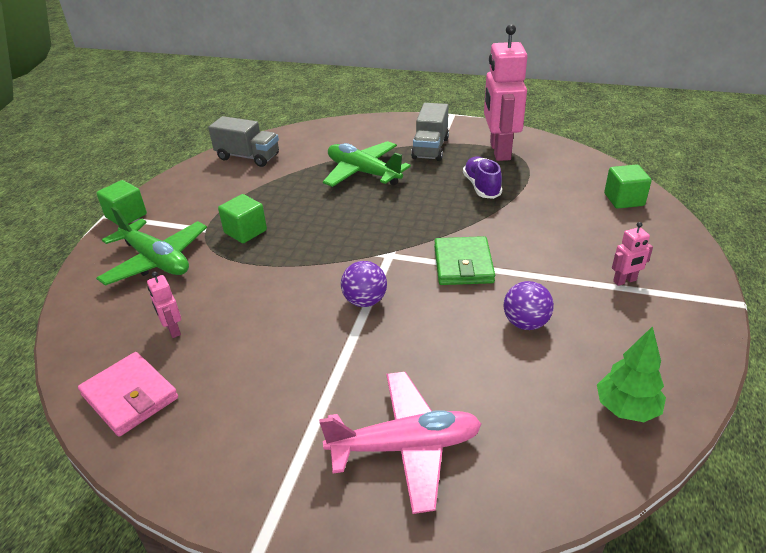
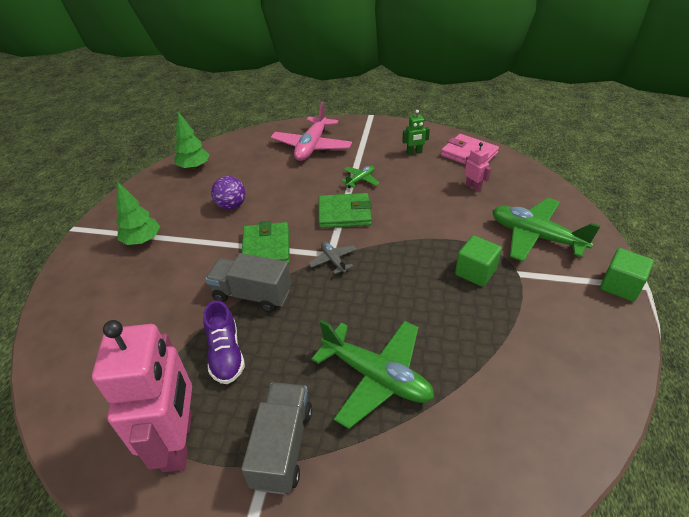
camera: 175 degrees right, 5 degrees up
grey truck [208,116,279,167] -> grey truck moved to [206,253,291,312]
pink plane [319,372,481,514] -> pink plane turned 60 degrees counterclockwise [271,102,352,161]
purple ball [341,261,387,307] -> green wallet [318,193,372,228]
green cube [604,164,652,209] -> none
pink robot [612,222,653,286] -> green tree [116,181,160,245]
none -> grey plane [308,241,357,274]
none -> green plane [341,166,379,188]
none -> green robot [402,110,430,155]

